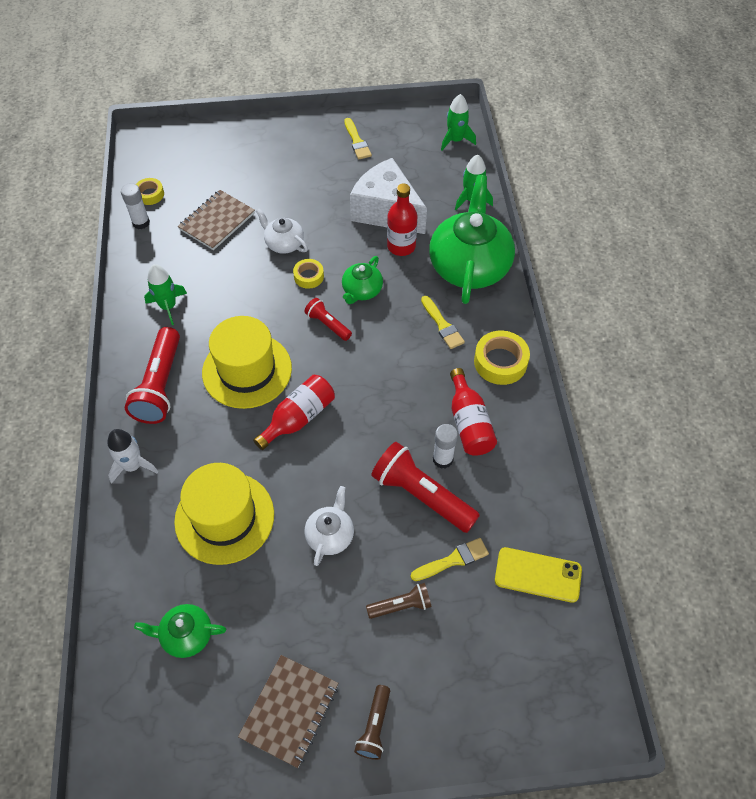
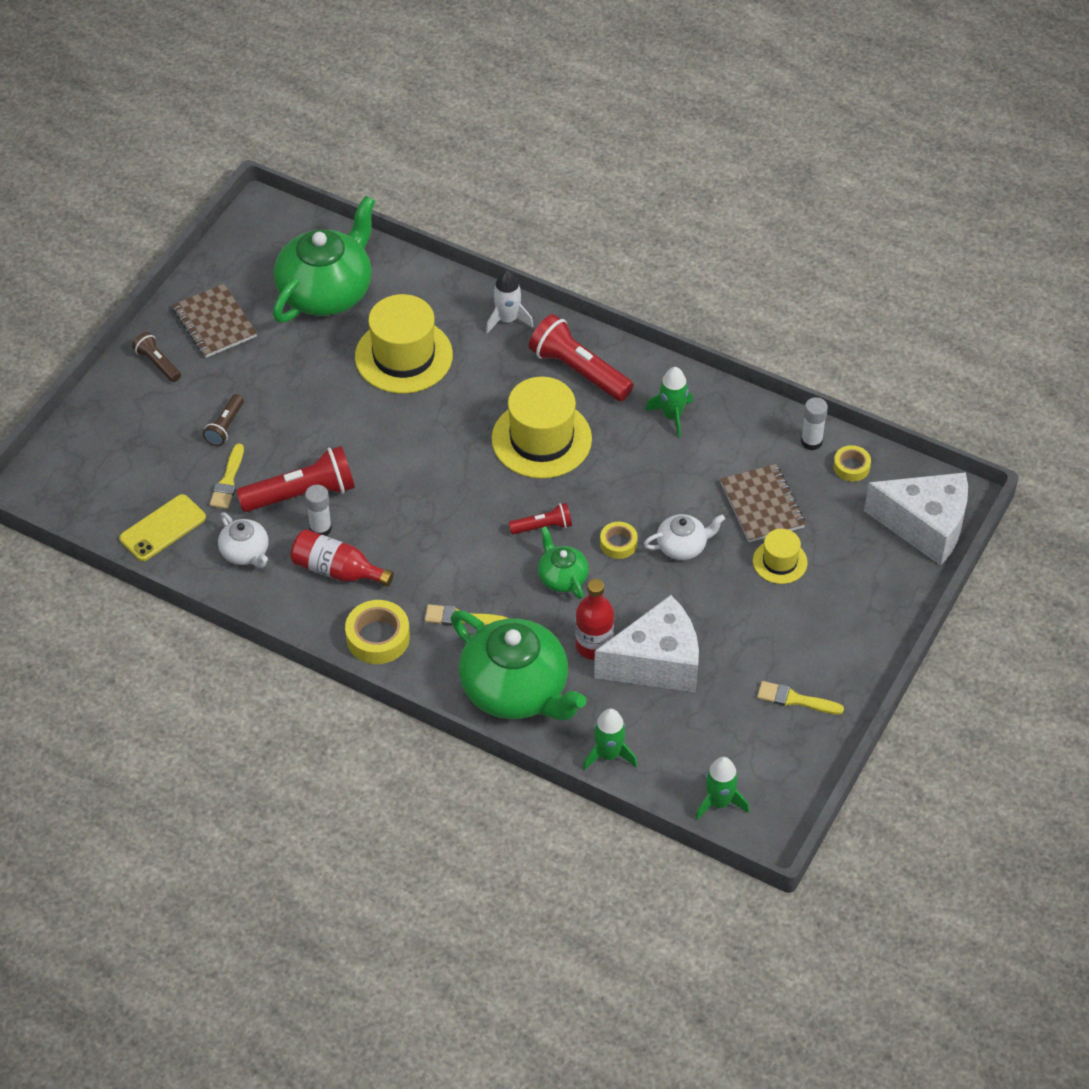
camera: 125 degrees right, 5 degrees down
green teapot [134,604,226,658] -> green teapot [273,196,375,323], size x2.07
red bottle [253,375,335,450] -> none
white teapot [304,486,354,566] -> white teapot moved to [218,512,269,568]
none -> yellow hat [753,529,808,584]
none -> white cheese [864,472,968,566]

